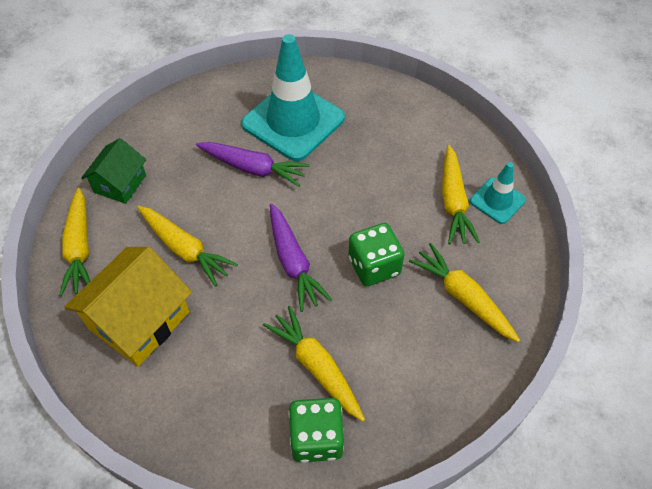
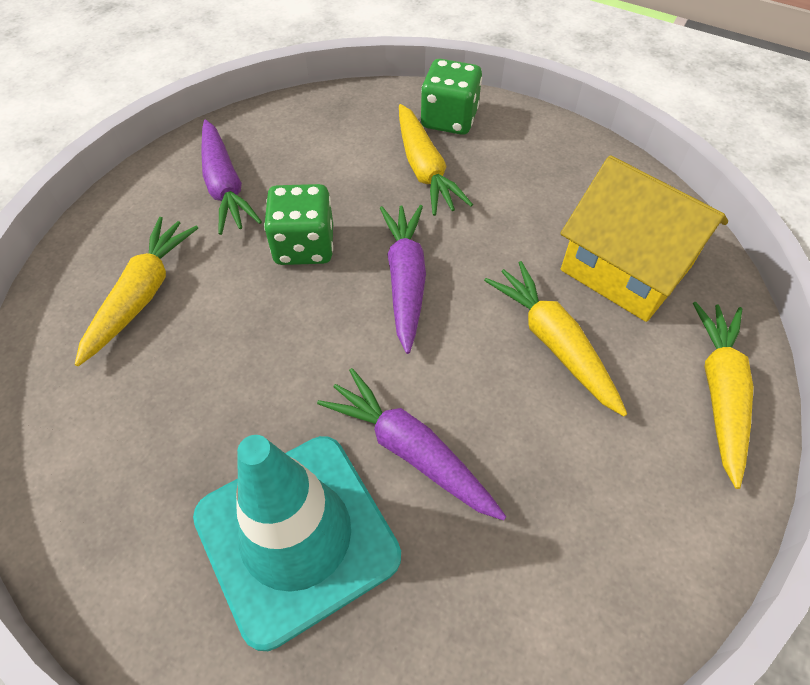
camera: 160 degrees left, 0 degrees up
yellow house [64,247,192,367] -> yellow house turned 75 degrees clockwise [560,155,728,322]
green house [81,138,146,204] -> none
yellow carrot [409,243,520,342] -> purple carrot [201,120,262,235]
turquoise traffic cone [470,162,526,224] -> none

